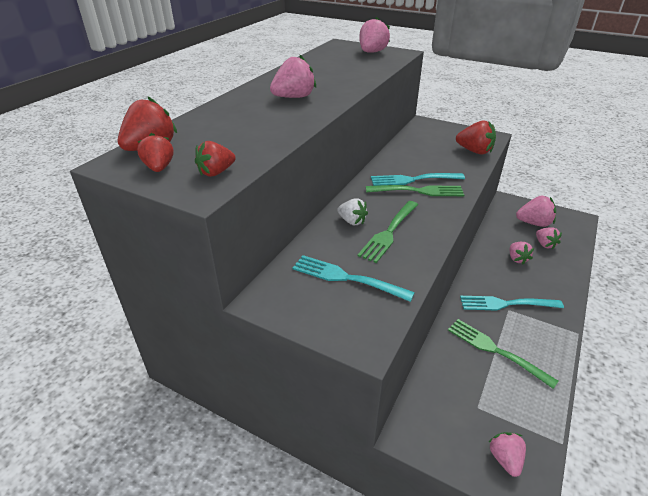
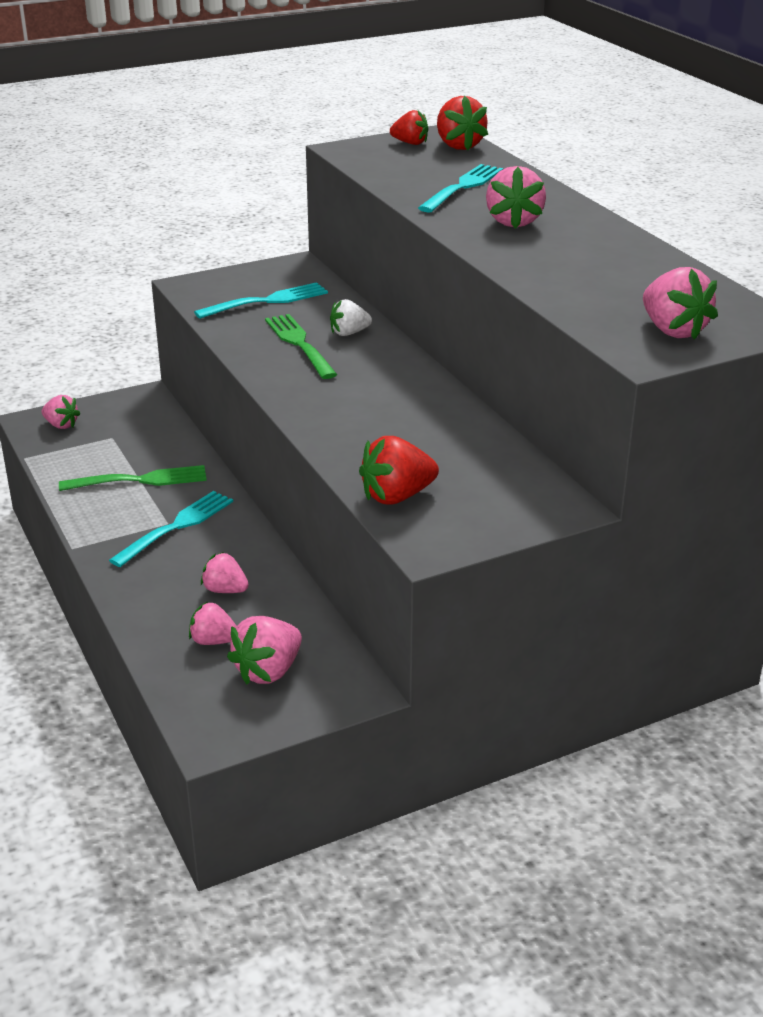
camera: 125 degrees right, 5 degrees down
red strawberry [195,141,236,177] -> none
green fork [366,185,464,196] -> none
turquoise fork [371,173,465,186] -> turquoise fork moved to [418,164,503,212]

